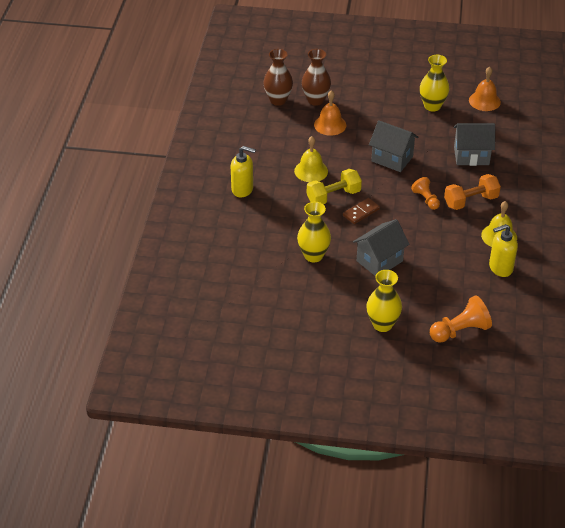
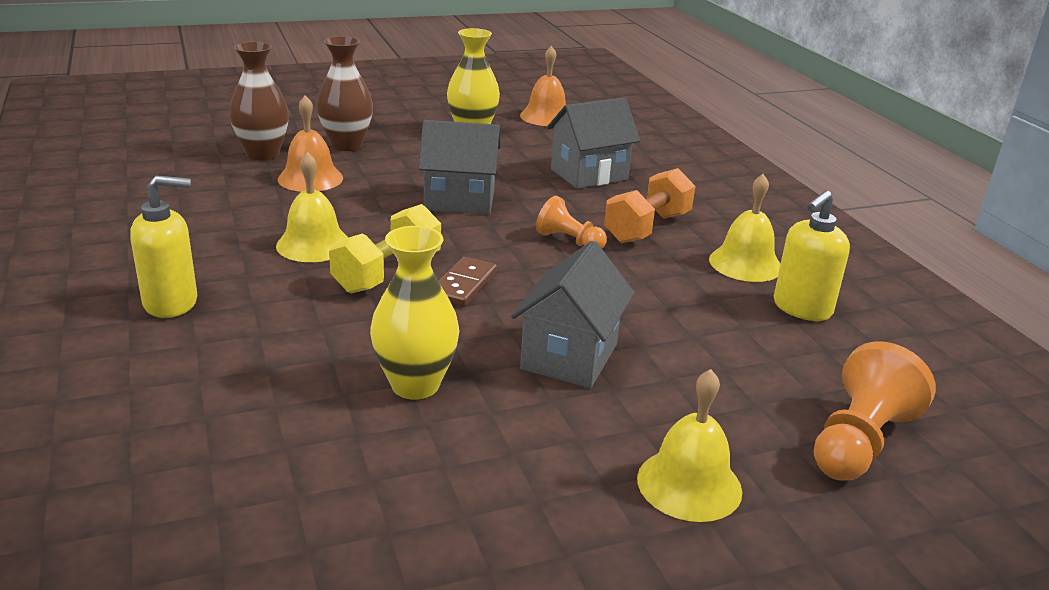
camera: 30 degrees left, 15 degrees down
brown vase [264,49,293,106] -> brown vase moved to [317,36,373,151]
yellow vase [366,270,402,332] -> yellow bell [637,369,742,522]

